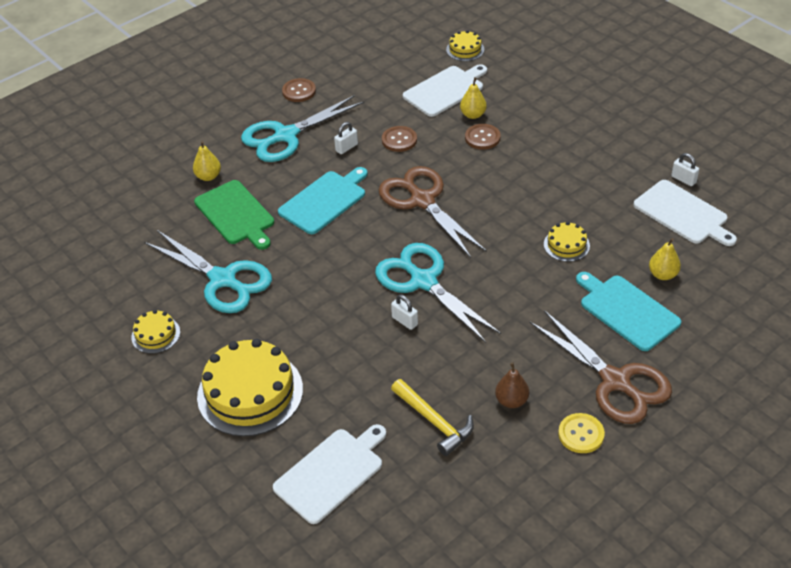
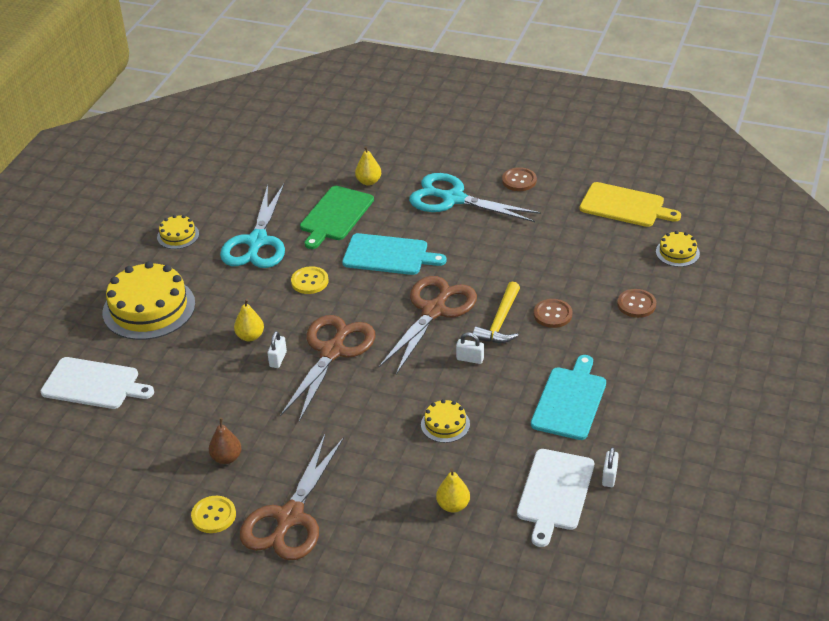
camera: 60 degrees right, 5 degrees down
white padlock [334,122,358,154] -> white padlock moved to [456,332,484,364]
turquoise scissors [375,243,501,343] -> brown scissors [280,315,375,422]
brown button [382,126,417,152] -> brown button moved to [617,289,656,318]
yellow hammer [391,379,474,456] -> yellow hammer moved to [473,282,520,343]
white cutting board [403,64,487,117] -> none
yellow pear [460,77,487,119] -> yellow pear moved to [234,299,264,341]
turquoise cutting board [576,272,681,351] -> turquoise cutting board moved to [531,355,606,440]
none -> yellow button [291,266,329,294]
none -> yellow cutting board [580,182,681,227]

